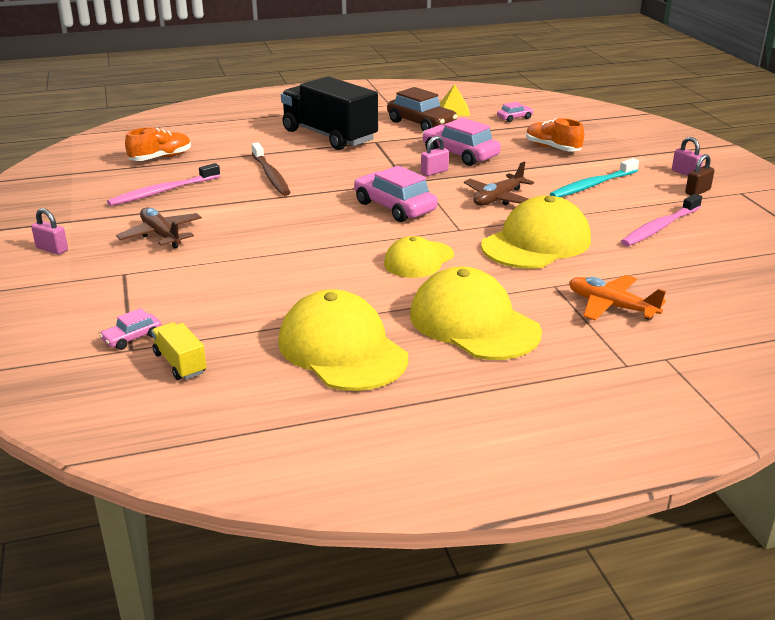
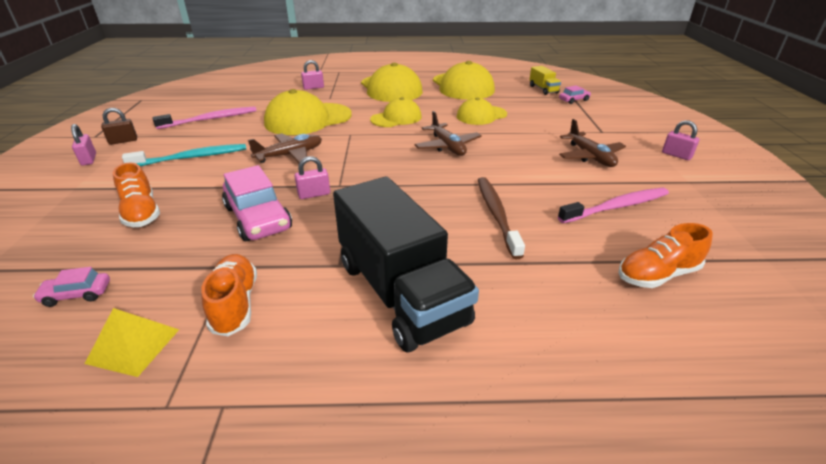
camera: 165 degrees left, 5 degrees up
pink car [354,166,437,222] -> none
brown car [387,87,458,131] -> orange shoe [201,254,257,336]
orange plane [569,275,666,320] -> pink padlock [301,60,324,90]
none -> brown plane [415,111,482,156]
none -> yellow cap [457,97,507,125]

